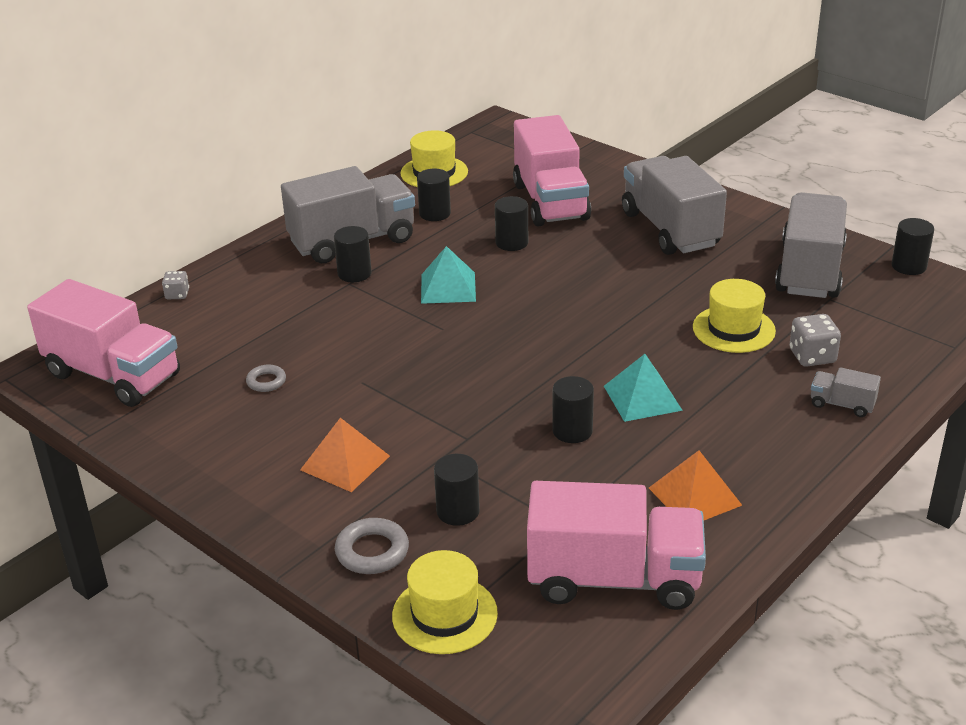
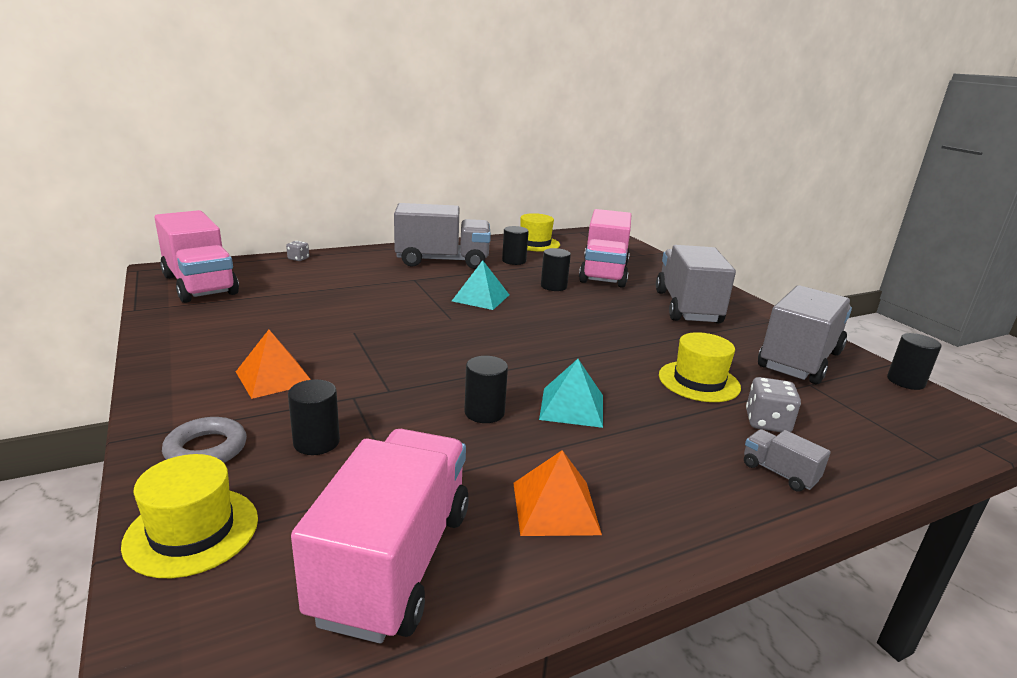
camera: 20 degrees right, 10 degrees down
grey ring [246,365,286,392] -> none
black cylinder [334,226,372,282] -> none
pink truck [527,481,706,610] -> pink truck turned 105 degrees counterclockwise [291,429,469,643]

